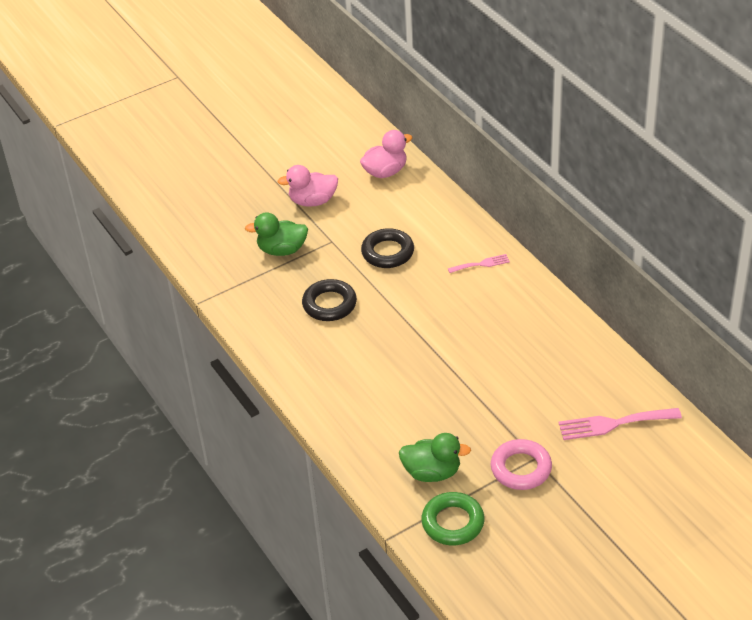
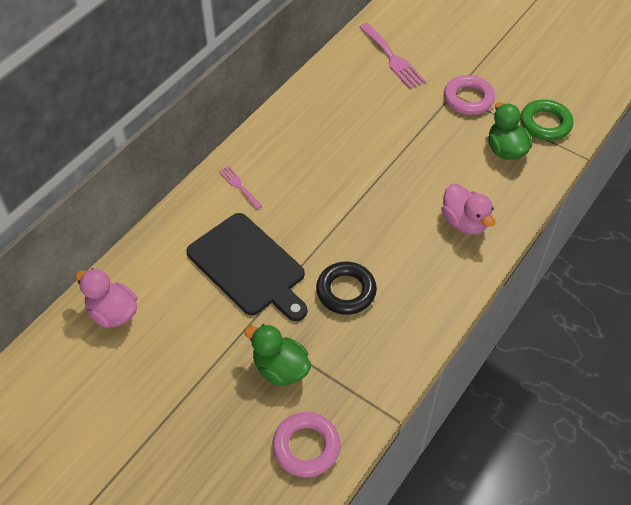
camera: 115 degrees left, 10 degrees up
green duck [245,212,308,256] -> green duck turned 150 degrees clockwise [244,324,311,386]
pink duck [277,165,338,207] -> pink duck moved to [441,184,495,235]
black ring [361,228,414,268] -> black cutting board [186,213,307,321]
none -> pink ring [272,412,340,477]

